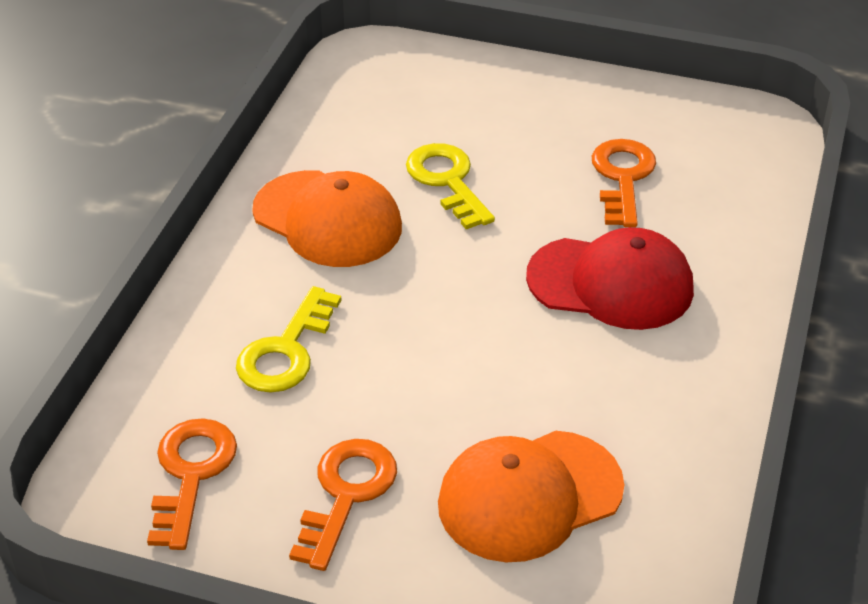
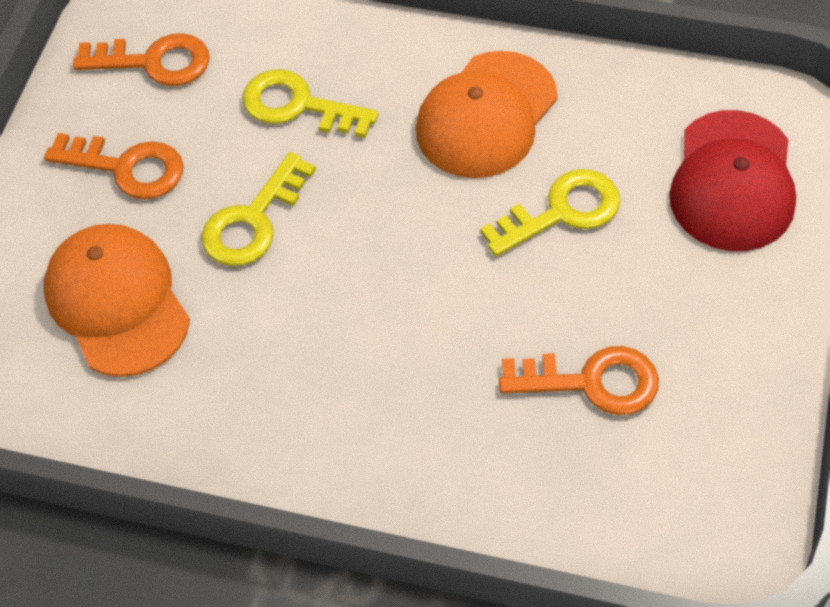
camera: 90 degrees right, 15 degrees up
red cap [526,227,694,330] -> red cap moved to [669,110,796,251]
none -> yellow key [201,152,316,266]

